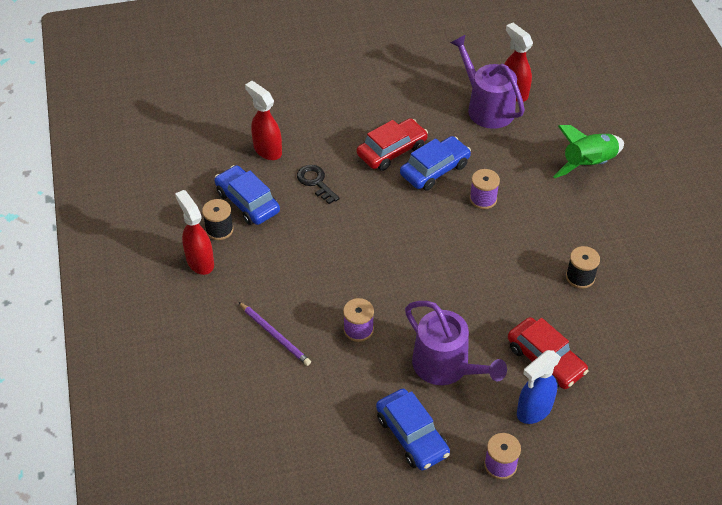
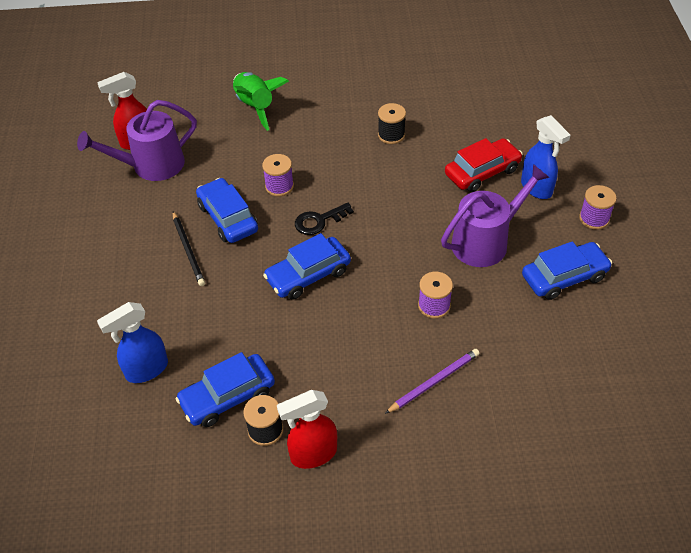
camera: 80 degrees left, 0 degrees up
red spray bottle [245,81,282,160] -> blue spray bottle [97,302,168,383]
black key [297,165,340,204] -> black key moved to [295,203,354,235]
red car [357,118,428,171] -> black pencil [173,211,205,286]
none -> blue car [263,233,351,300]

